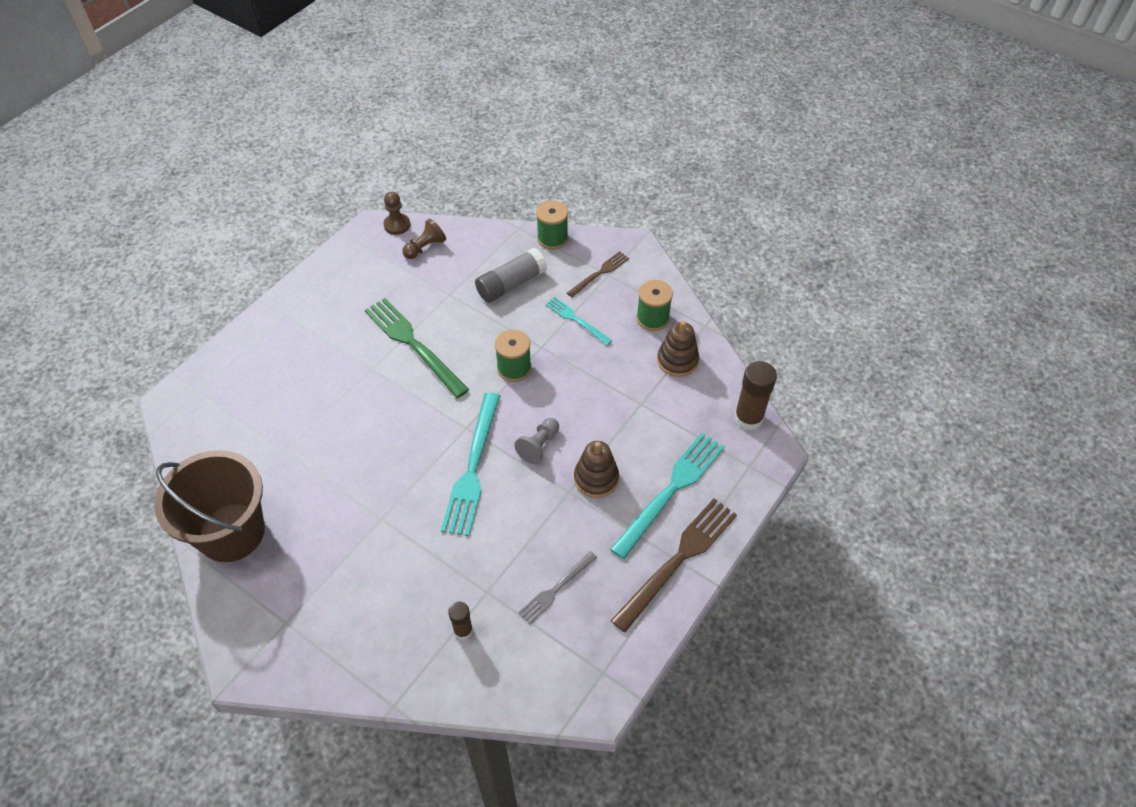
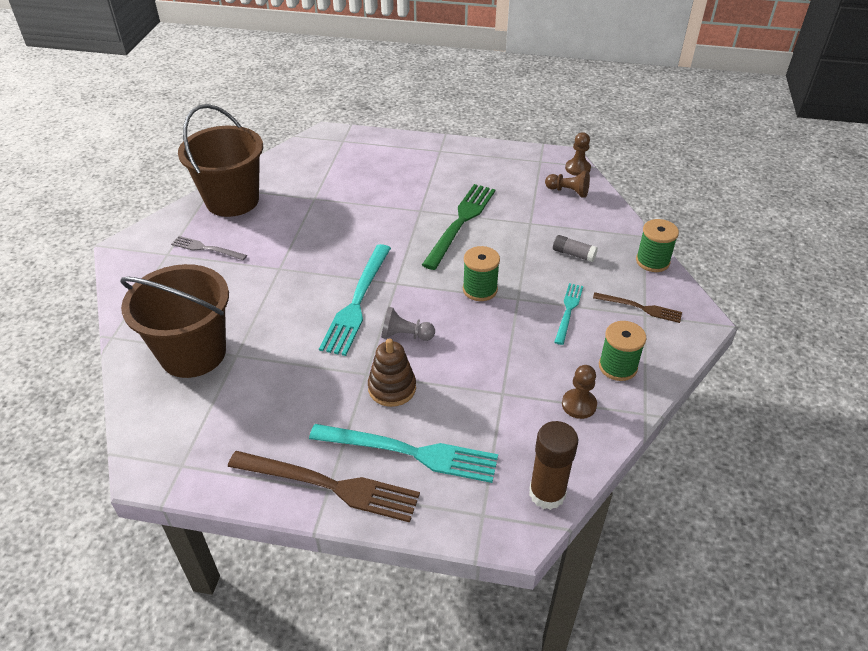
camera: 65 degrees right, 10 degrees down
turquoise fork [441,393,500,536] -> turquoise fork turned 60 degrees counterclockwise [319,244,391,356]
brown glue stick [448,601,473,640] -> brown bucket [120,264,229,378]
grey glue stick [475,248,547,303] -> grey glue stick [553,235,598,262], size x0.58
grey fork [518,551,597,624] -> grey fork moved to [171,236,247,260]
brown stacking toy [657,321,699,377] -> brown pawn [562,365,597,419]

